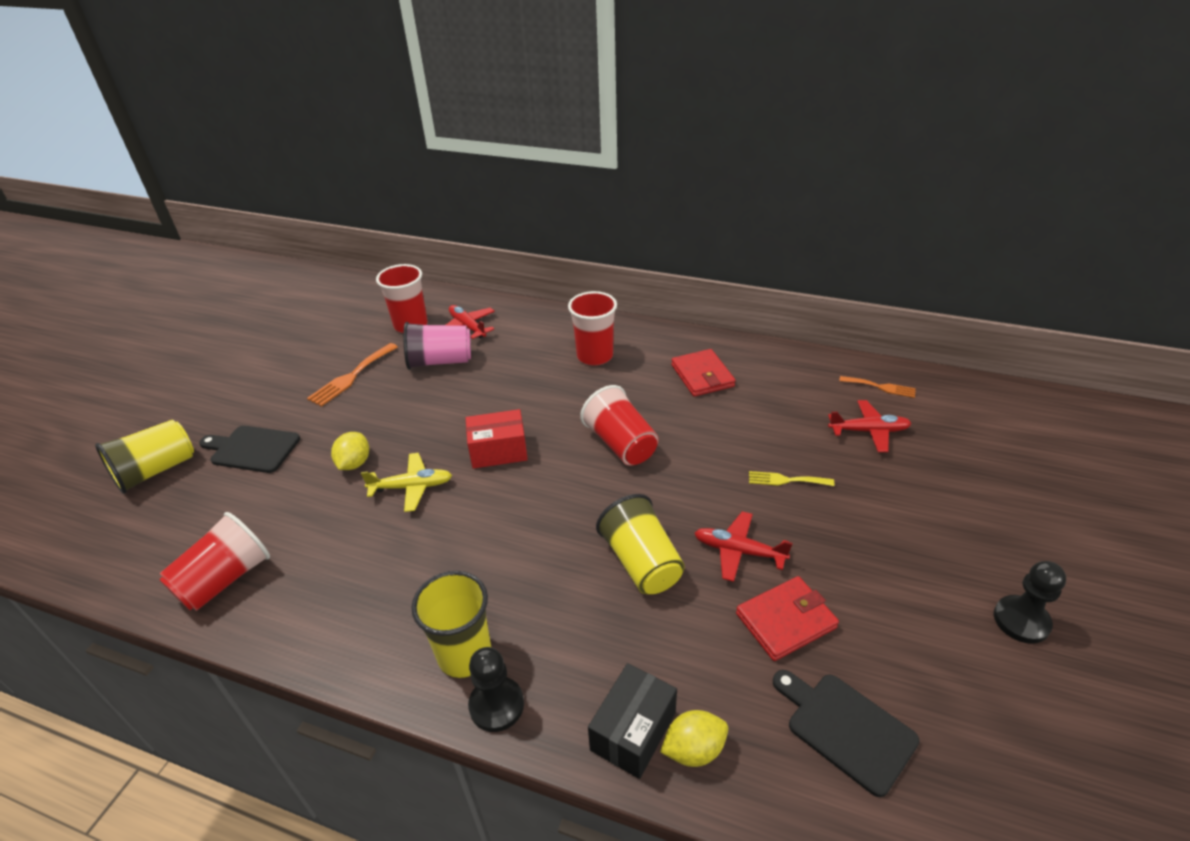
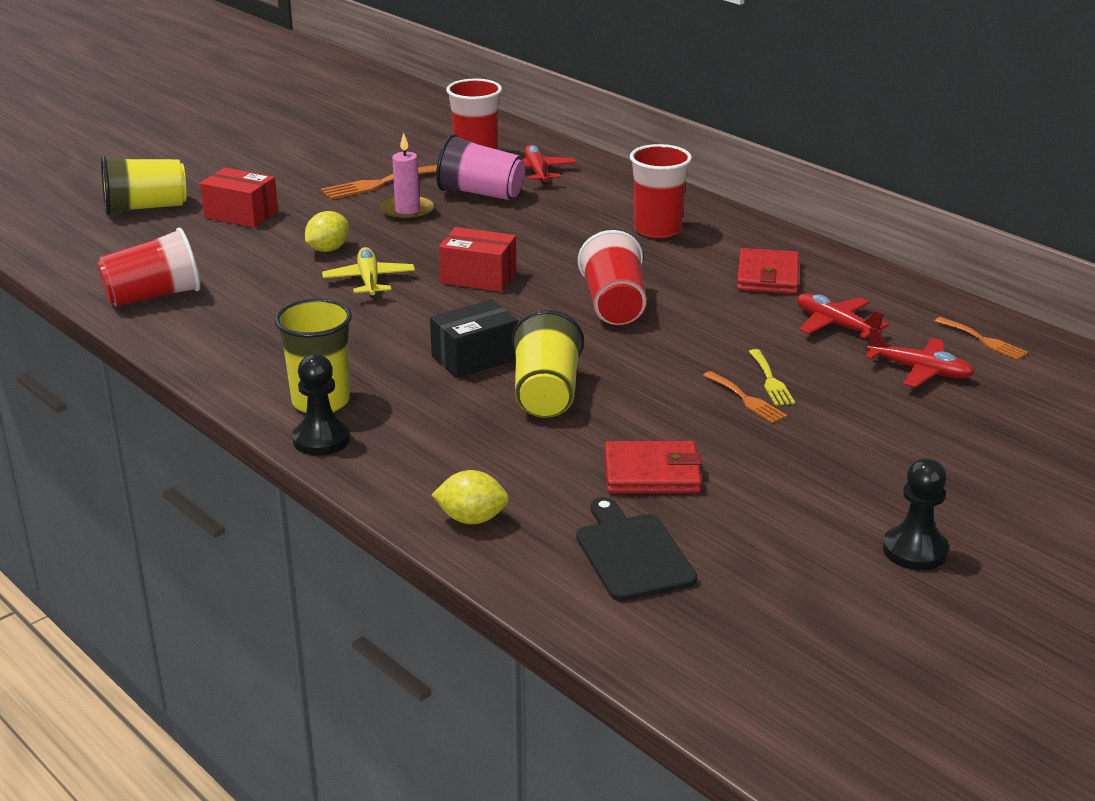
camera: 25 degrees right, 10 degrees down
black cutting board [199,426,300,473] -> red box [200,167,278,228]
yellow plane [361,453,452,512] -> yellow plane turned 120 degrees counterclockwise [322,247,415,298]
black box [588,663,677,779] -> black box moved to [430,299,518,378]
red plane [694,511,793,582] -> red plane moved to [797,293,889,340]
yellow fork [749,471,835,486] -> yellow fork turned 135 degrees counterclockwise [749,349,795,406]
none -> pink candle [380,133,435,221]
none -> orange fork [703,371,787,423]

